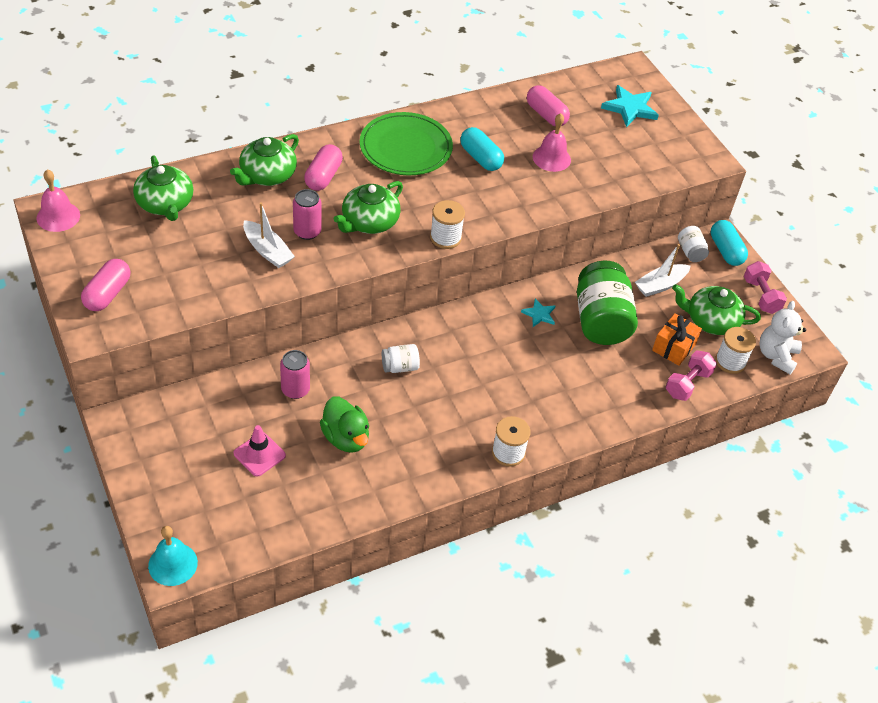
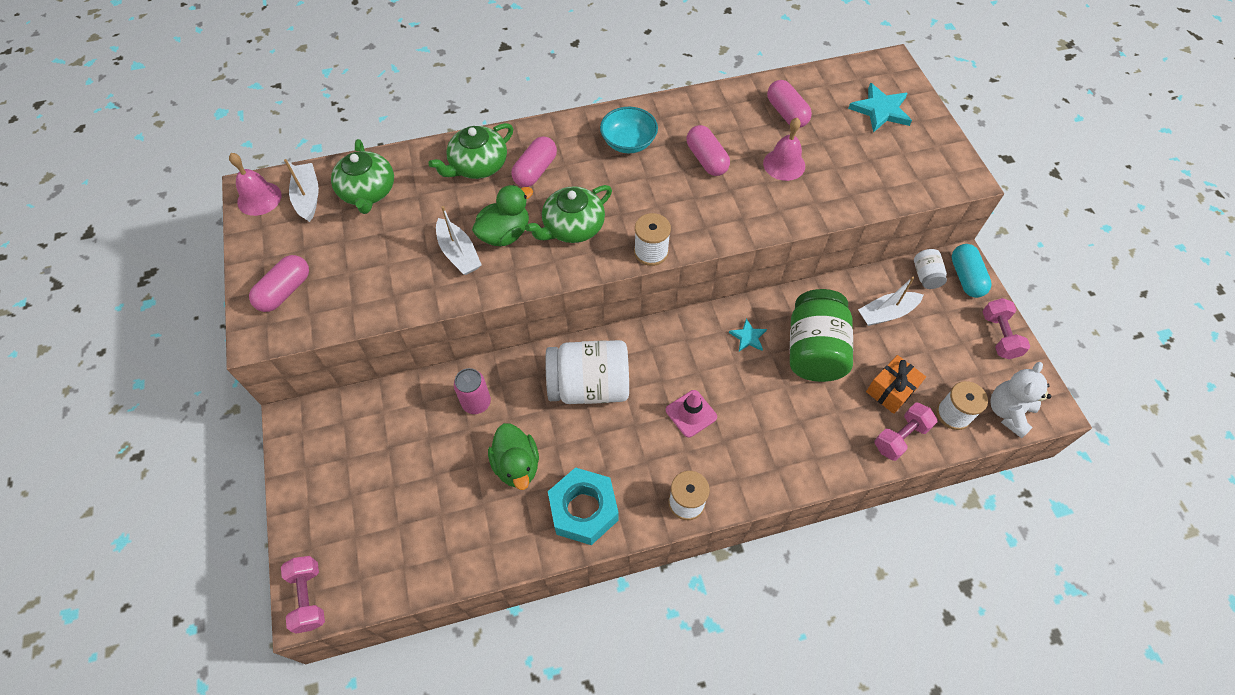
camera: 15 degrees right, 10 degrees up
turquoise bell [148,526,198,586] -> pink dumbbell [281,556,325,634]
pink traffic cone [234,425,286,477] -> pink traffic cone moved to [666,390,717,438]
pink can [293,189,321,240] -> green duck [472,185,533,246]
green plate [360,112,453,175] -> turquoise bowl [600,107,658,153]
white jar [382,344,420,373] -> white jar [545,340,629,404], size x2.15
turquoise capsule [460,127,504,171] -> pink capsule [687,125,730,176]
green teapot [672,284,761,335] -> none
none -> white boat [284,159,319,222]
none -> turquoise nut [548,467,619,545]

